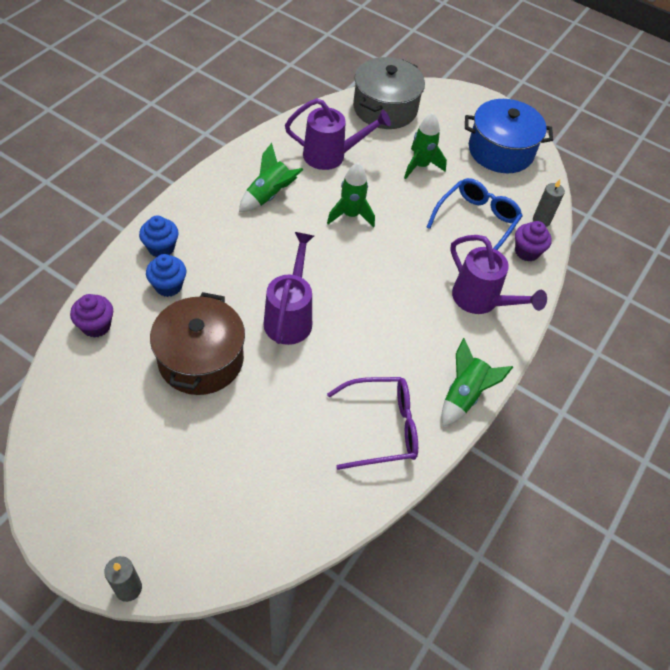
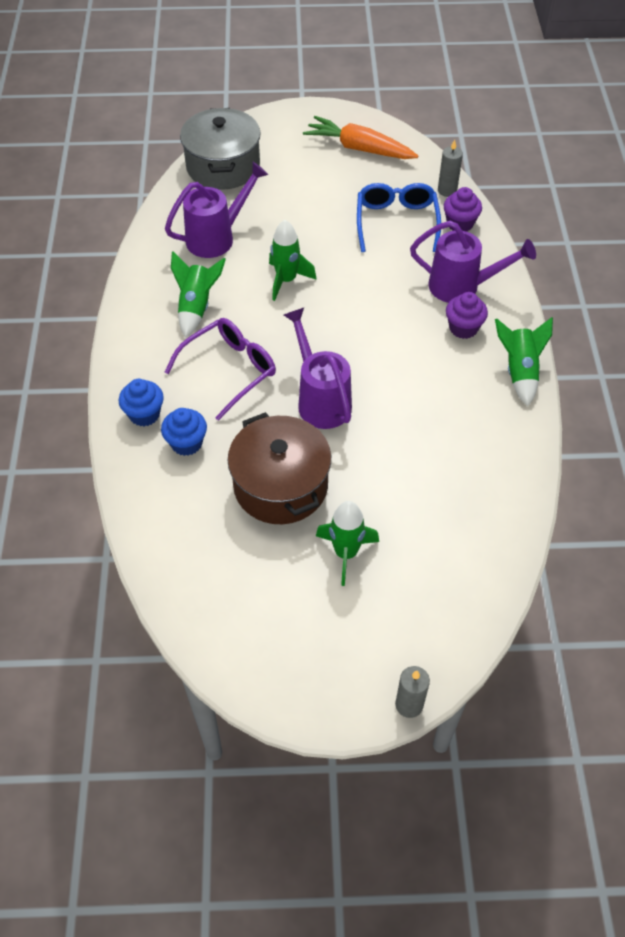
camera: 30 degrees left, 0 degrees up
purple cupcake [70,294,113,338] -> purple cupcake moved to [446,292,488,339]
purple glasses [327,377,418,470] -> purple glasses moved to [165,318,276,421]
green rocket [404,113,447,179] -> green rocket moved to [316,501,379,586]
blue pot [465,99,553,173] -> orange carrot [303,116,418,159]

